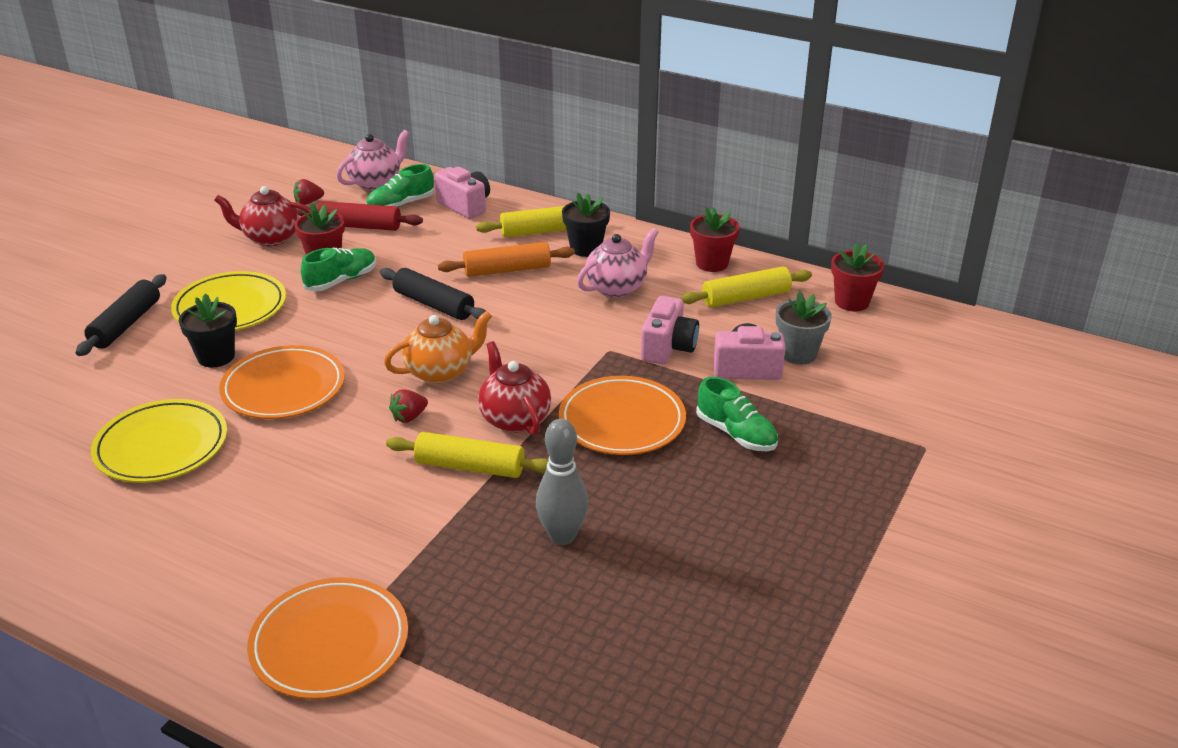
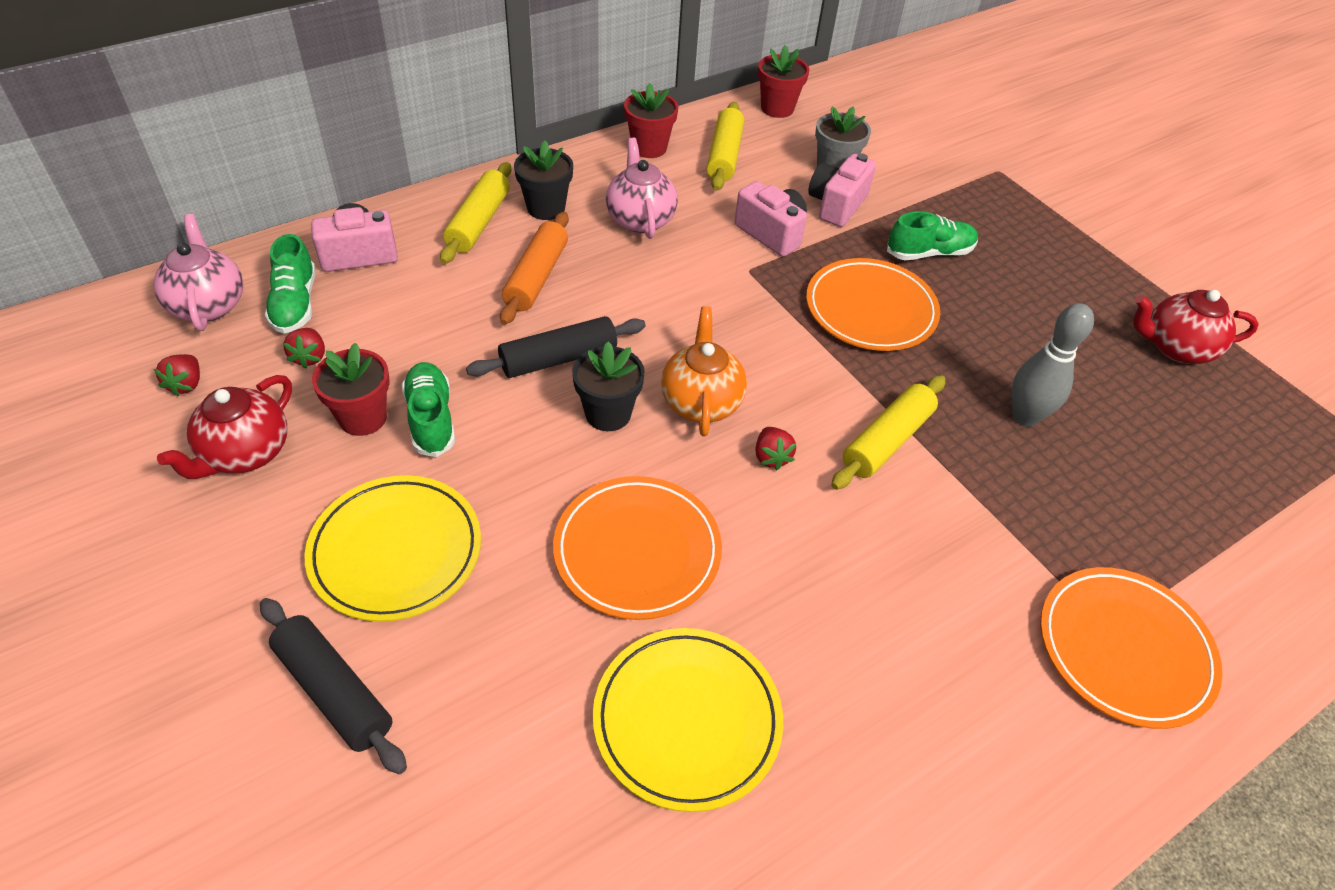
camera: 65 degrees left, 15 degrees up
black flower pot [179,293,237,367] -> black flower pot moved to [572,342,645,431]
red rolling pin [297,201,423,231] -> red strawberry [283,328,325,368]
red teapot [478,341,551,435] -> red teapot moved to [1133,290,1259,364]

